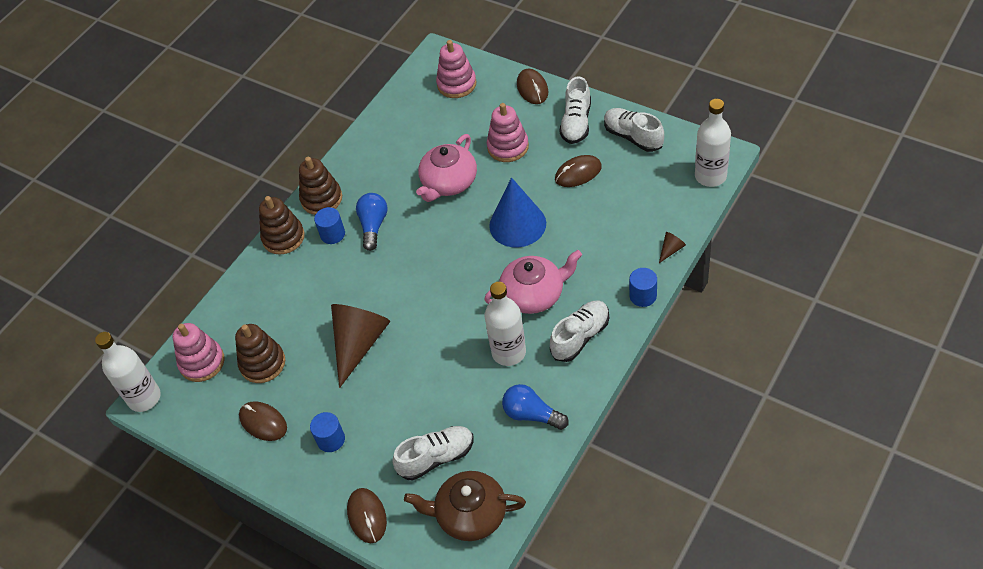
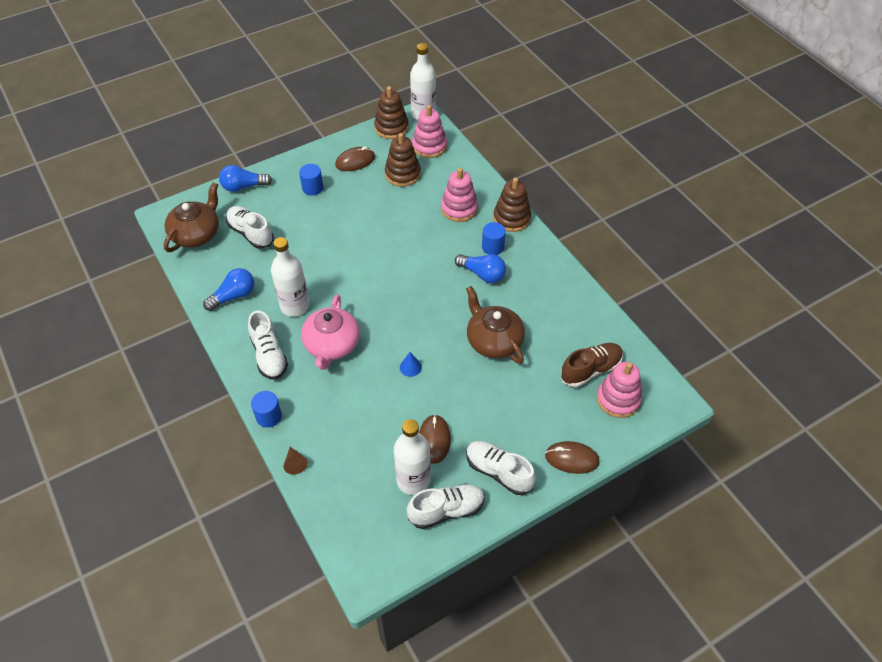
camera: 110 degrees right, 0 degrees up
brown stacking toy [299,157,342,215] -> brown stacking toy moved to [374,86,409,139]
brown cone [331,304,390,388] -> none
brown mouse [347,488,387,543] -> blue light bulb [219,165,272,192]
white shoe [392,426,474,480] -> white shoe turned 135 degrees clockwise [226,206,274,249]
pink teapot [416,134,477,202] -> brown teapot [466,286,525,364]
pink stacking toy [487,103,529,162] -> pink stacking toy moved to [441,168,478,222]
blue cone [489,177,546,247] -> blue cone [400,352,422,377], size x0.40
white bottle [695,99,731,187] -> white bottle moved to [394,419,431,495]
none -> brown shoe [561,343,623,387]

